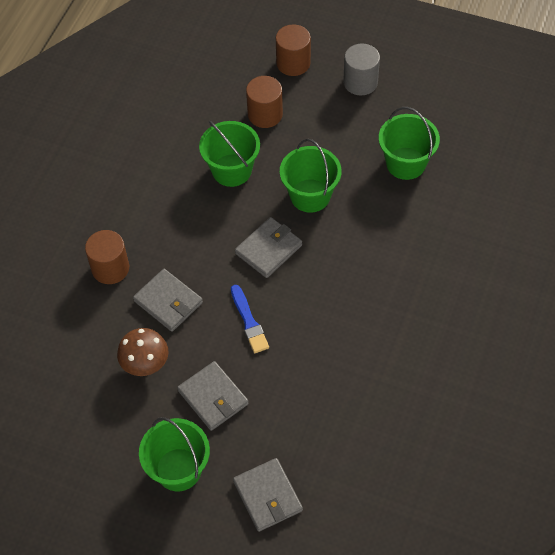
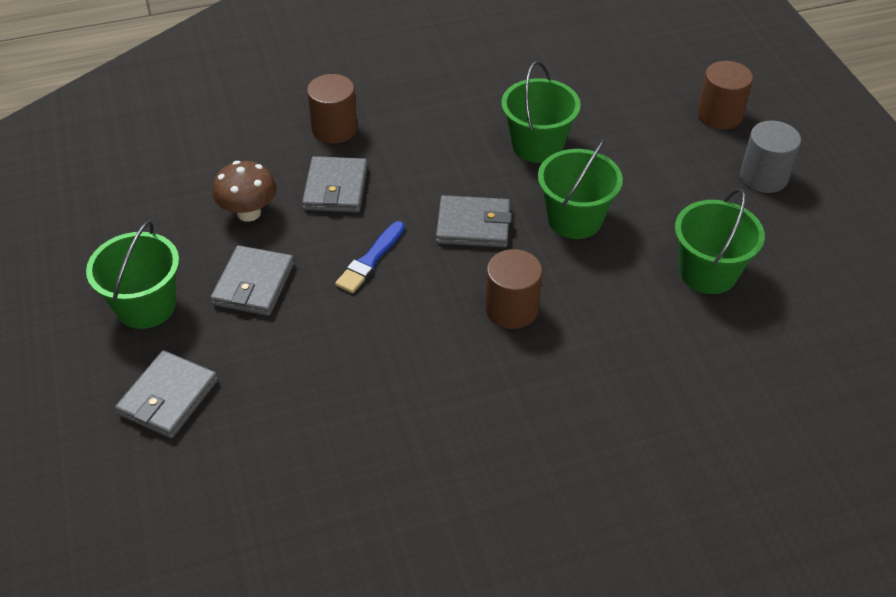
camera: 50 degrees right, 10 degrees down
brown cylinder [246,76,283,128] -> brown cylinder moved to [485,249,543,329]

